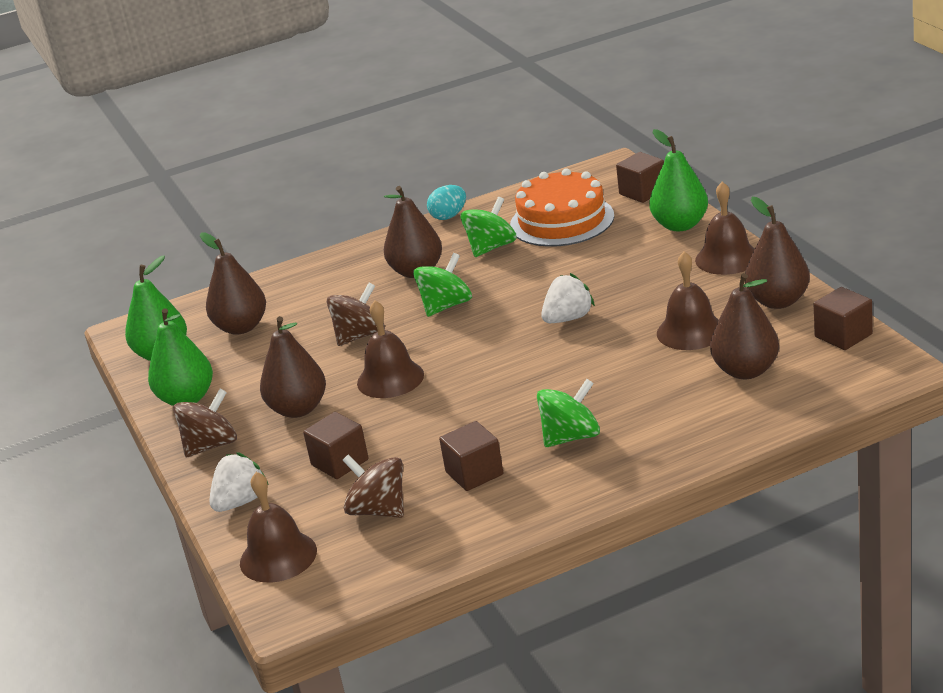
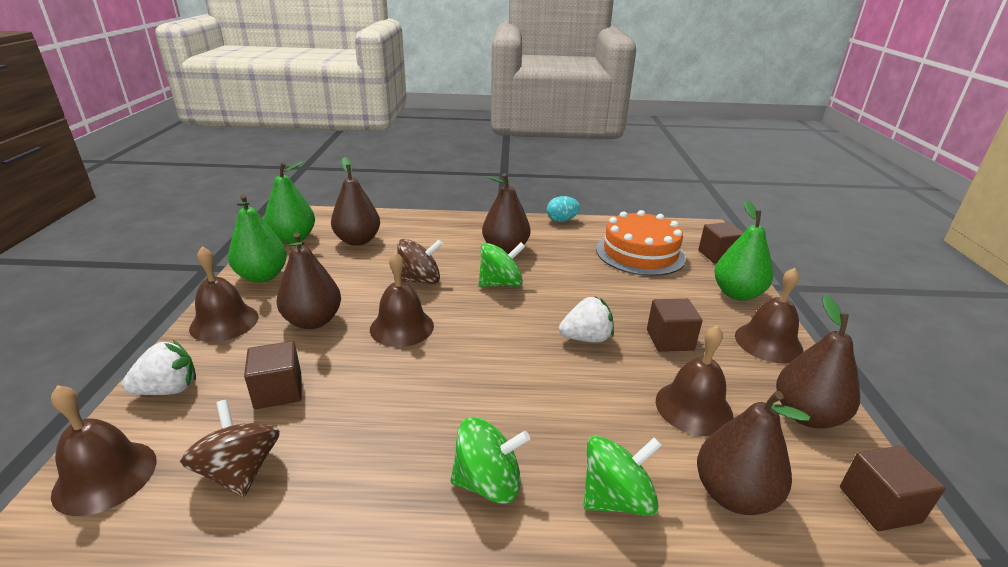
camera: 20 degrees right, 0 degrees up
brown spinning top [173,389,237,457] -> brown bell [189,246,259,342]
brown cube [439,421,503,491] -> brown cube moved to [647,299,702,352]
green spinning top [460,197,517,257] -> green spinning top moved to [583,436,662,516]

